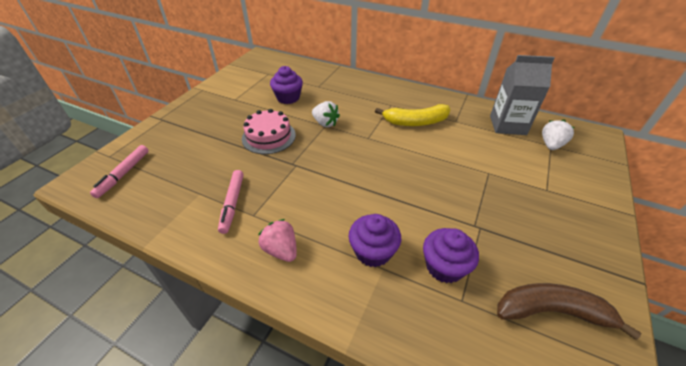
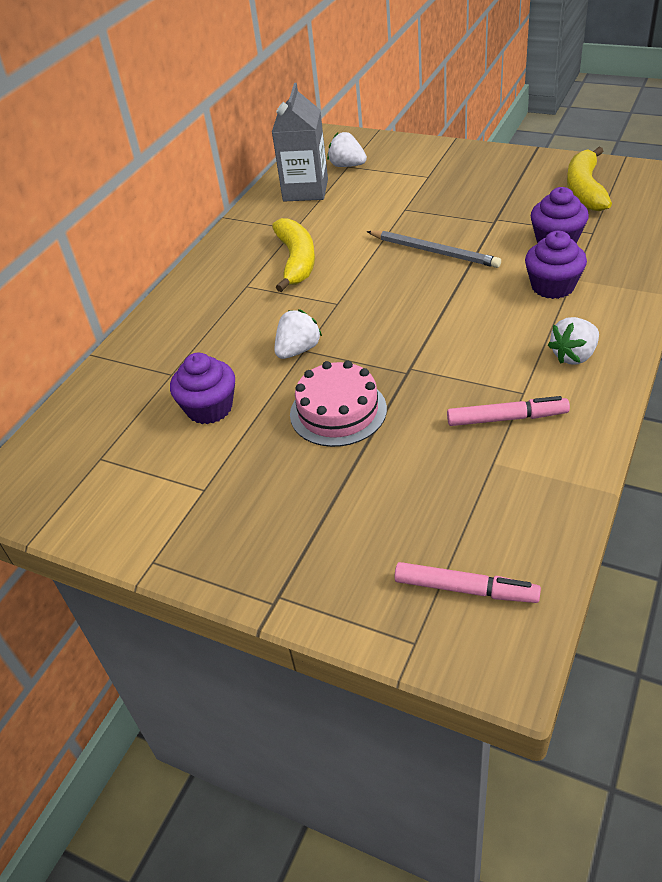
camera: 85 degrees left, 0 degrees up
pink strawberry [258,219,297,262] -> white strawberry [548,317,599,364]
brown banana [497,283,642,340] -> yellow banana [567,147,612,211]
none -> grey pencil [367,231,501,268]

